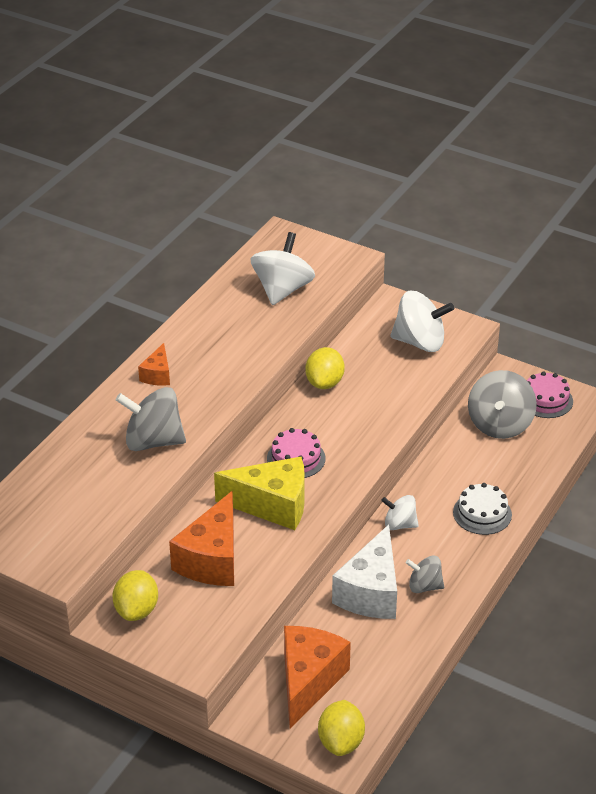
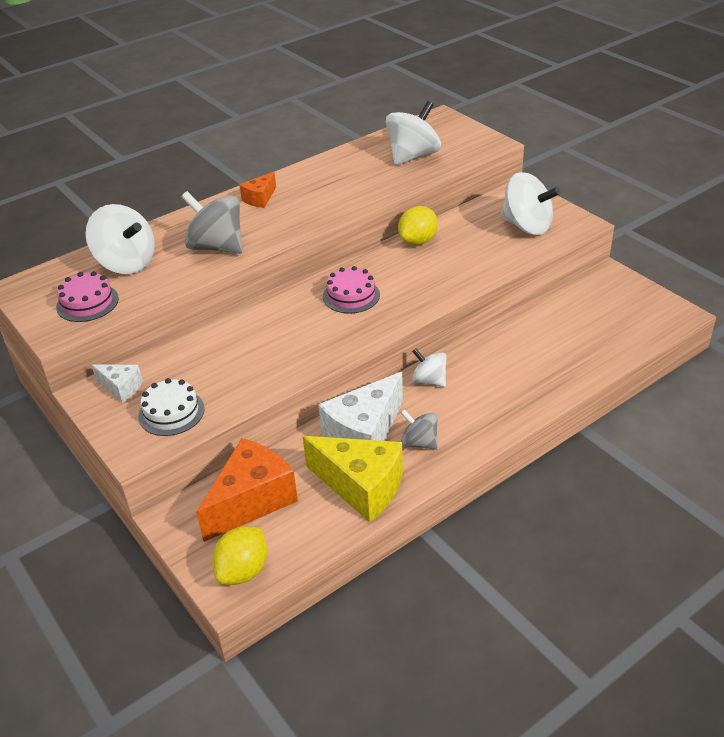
camera: 25 degrees right, 0 degrees up
yellow lemon [112,570,158,621] -> white cheese [91,364,143,403]
orange cheese [169,491,234,586] -> none
yellow cheese [214,457,305,530] -> yellow cheese moved to [303,436,403,522]
white cake [453,483,512,535] -> white cake moved to [138,378,205,436]
grey spinning top [468,370,537,439] -> none
pink cake [527,371,573,418] -> pink cake moved to [56,271,119,322]
none -> white spinning top [86,204,155,274]

